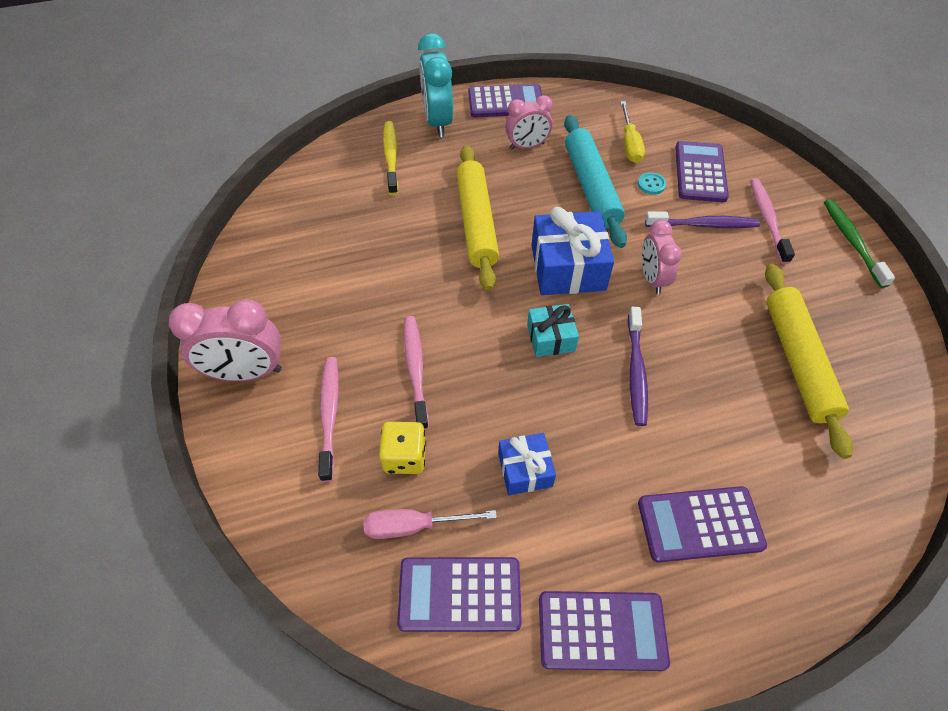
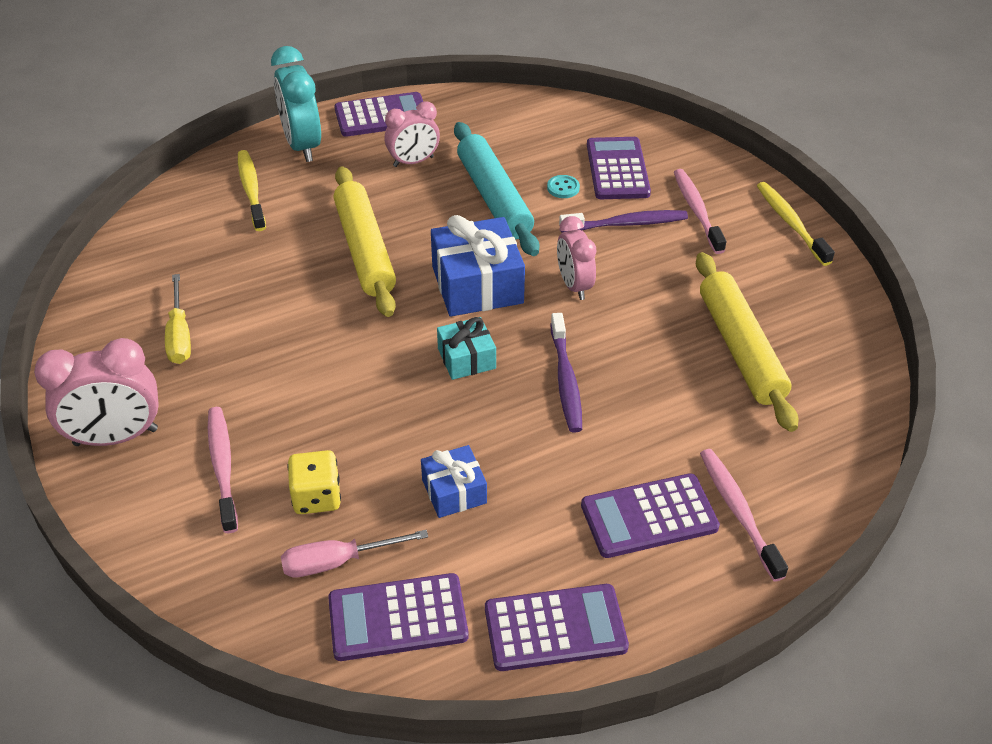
camera: 10 degrees left, 10 degrees down
pink toothbrush [404,316,429,430] -> pink toothbrush moved to [700,449,788,581]
yellow screwdriver [620,101,645,163] -> yellow screwdriver moved to [165,274,191,364]
green toothbrush [824,199,895,288] -> yellow toothbrush [757,182,835,266]

